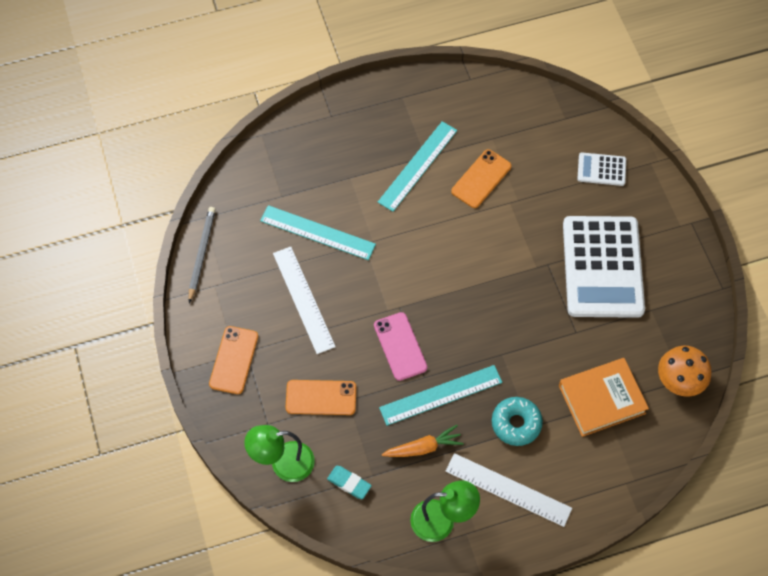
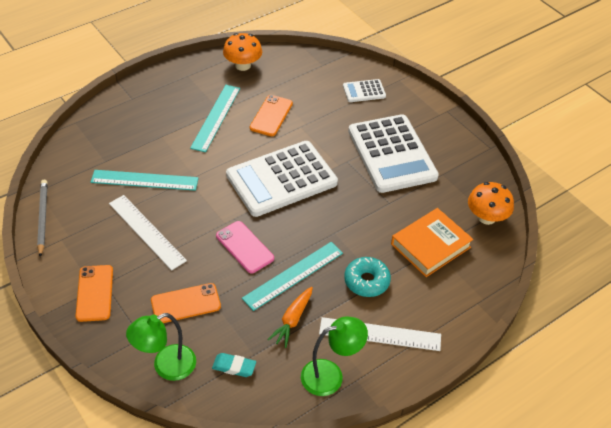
camera: 20 degrees left, 15 degrees down
orange carrot [382,425,464,457] -> orange carrot turned 150 degrees clockwise [267,287,313,348]
none -> orange mushroom [223,33,262,71]
none -> white calculator [226,141,338,217]

